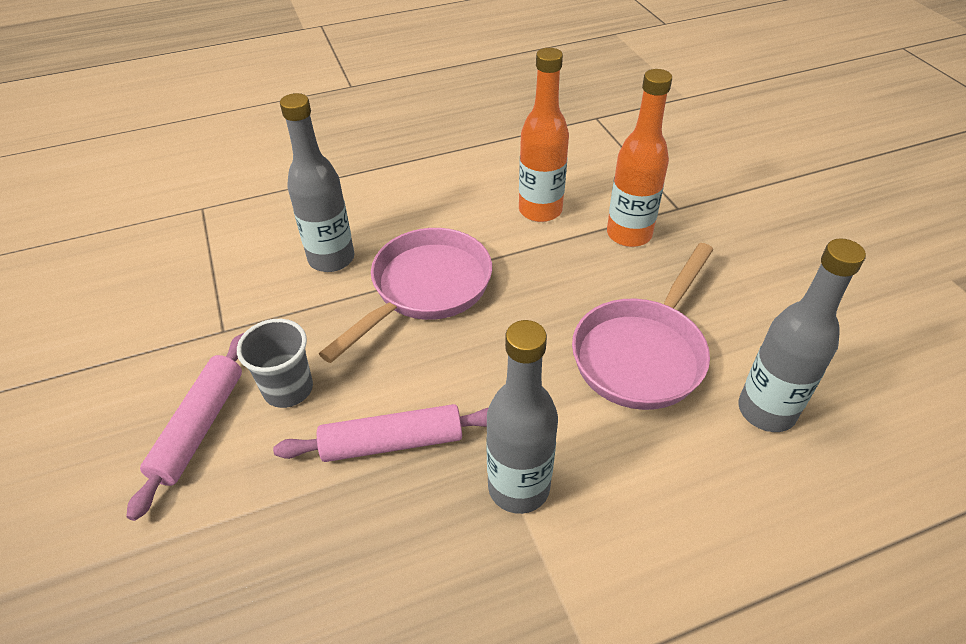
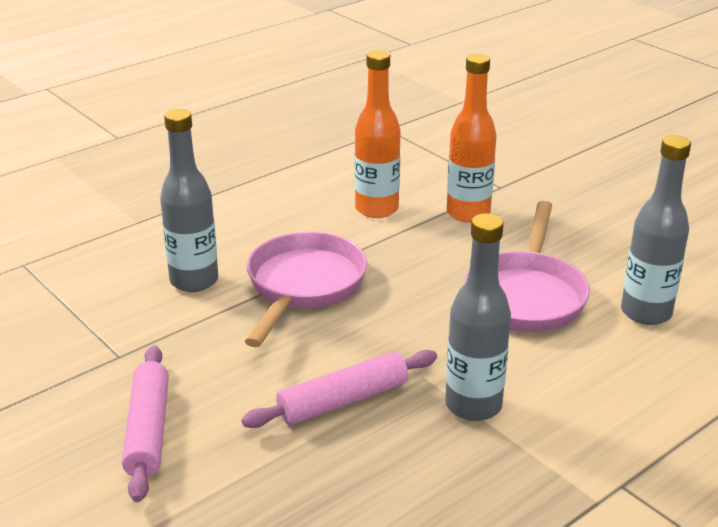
camera: 20 degrees left, 15 degrees down
grey cup [237,319,313,408] -> none

